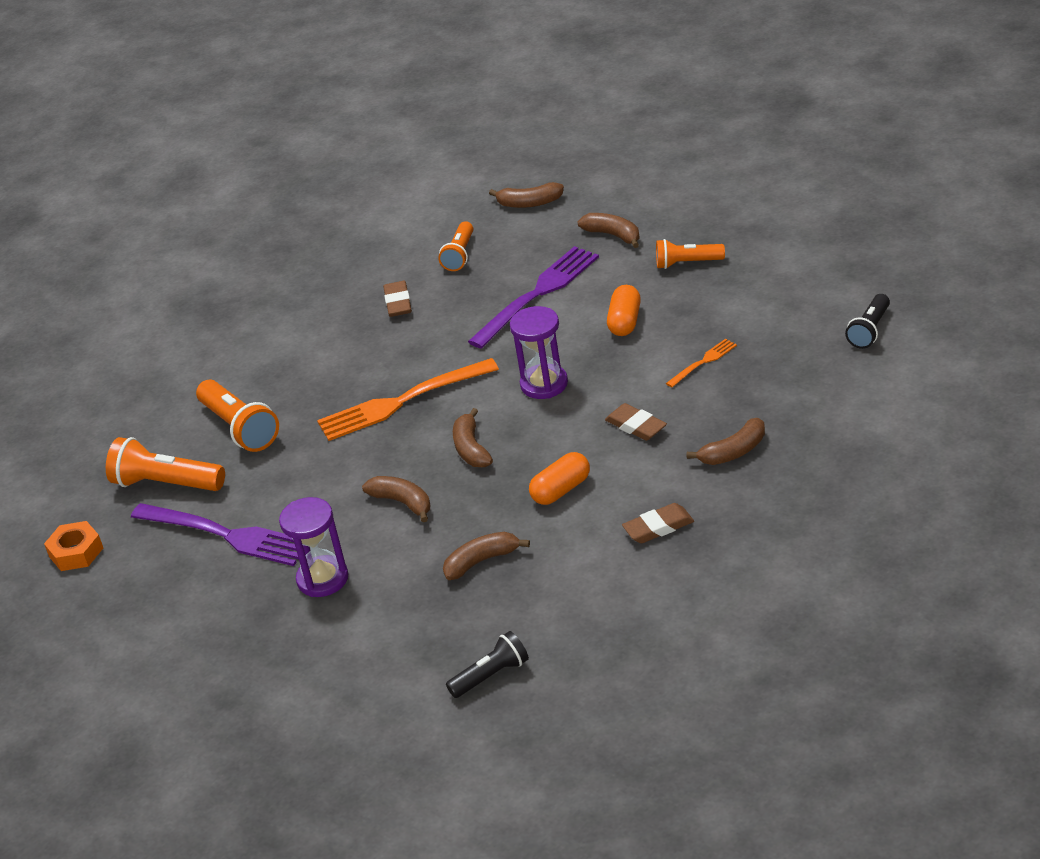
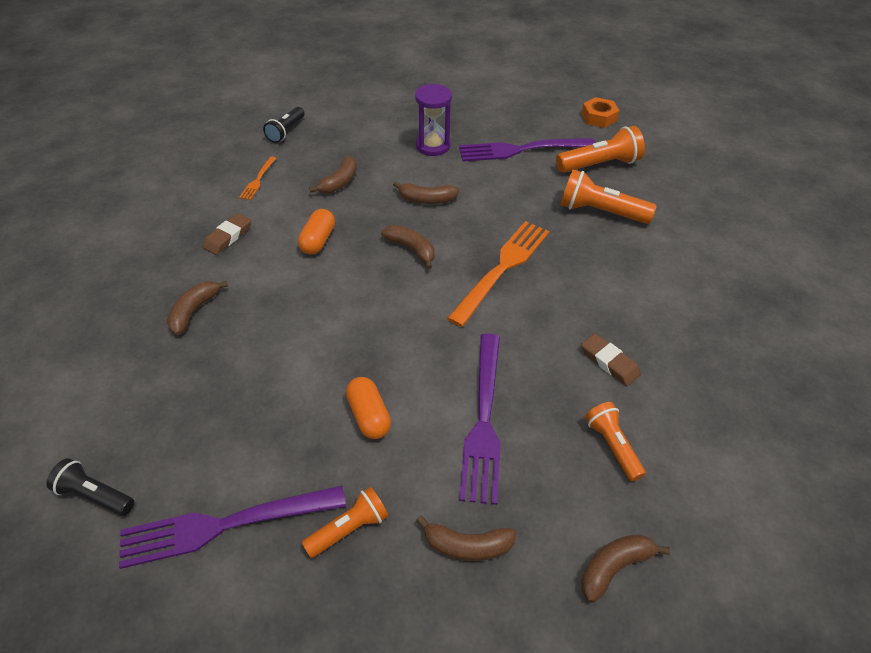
camera: 140 degrees right, 10 degrees up
purple hourglass [510,306,568,399] -> none
brown eraser [605,403,667,441] -> none
orange fork [666,339,737,387] -> orange fork moved to [239,157,276,200]
black flashlight [845,294,890,349] -> black flashlight turned 60 degrees counterclockwise [46,458,134,516]
none -> purple fork [119,486,346,569]

